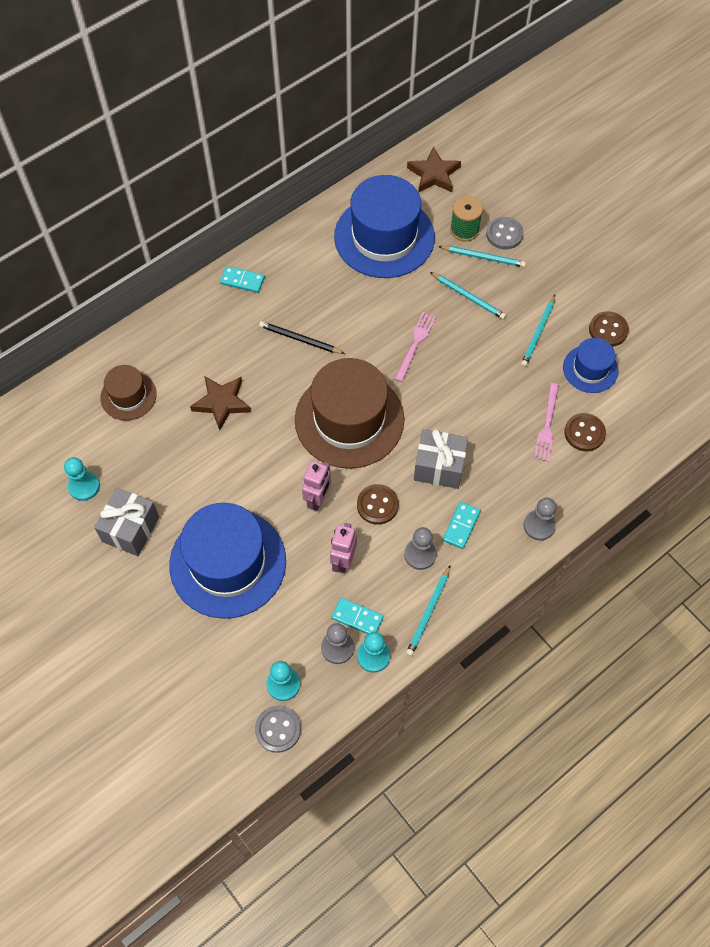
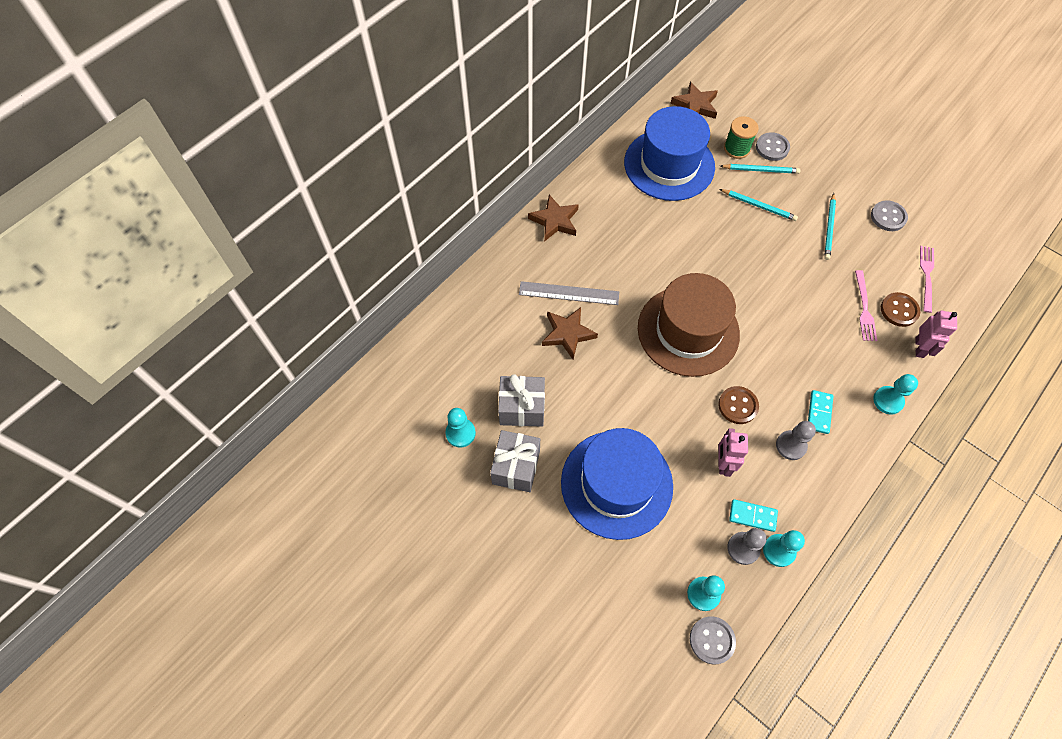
camera: 10 degrees left, 0 degrees up
brown hat [100,365,157,421] -> none
turquoise domino [220,266,265,293] -> brown star [528,195,579,242]
black pencil [259,321,345,354] -> none
pink robot [302,461,331,511] -> pink robot moved to [915,311,957,358]
pink fork [395,312,436,382] -> pink fork moved to [920,246,934,313]
turquoise pencil [406,565,450,656] -> none
grey gift [414,429,468,489] -> grey gift moved to [498,374,545,427]
grey pawn [524,498,556,541] -> turquoise pawn [873,374,918,414]
blue hat [563,338,619,393] -> none
brown button [589,311,629,347] -> grey button [871,201,908,231]
none -> grey ruler [519,281,619,305]

